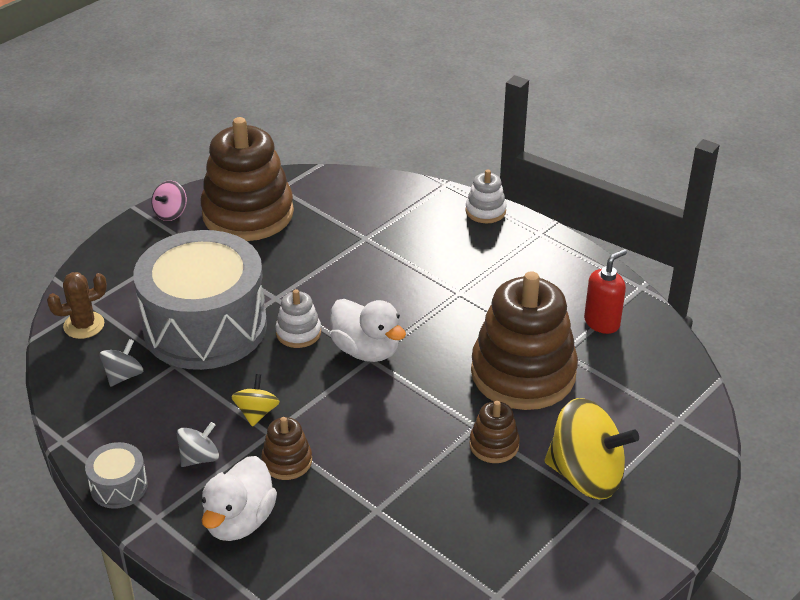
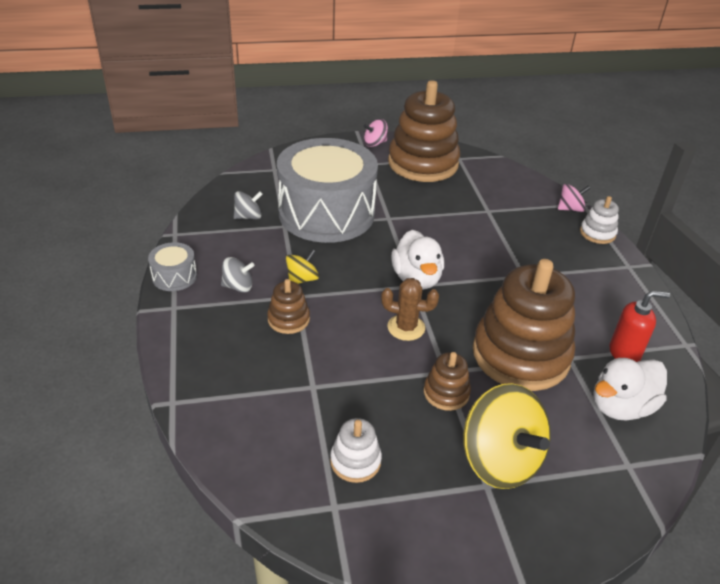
camera: 35 degrees right, 0 degrees up
brown cactus [47,272,107,339] -> brown cactus moved to [381,278,439,341]
white duck [202,456,277,541] -> white duck moved to [593,358,667,421]
white stacking toy [275,289,321,348] -> white stacking toy moved to [330,418,382,483]
none -> pink spinning top [558,184,590,212]

